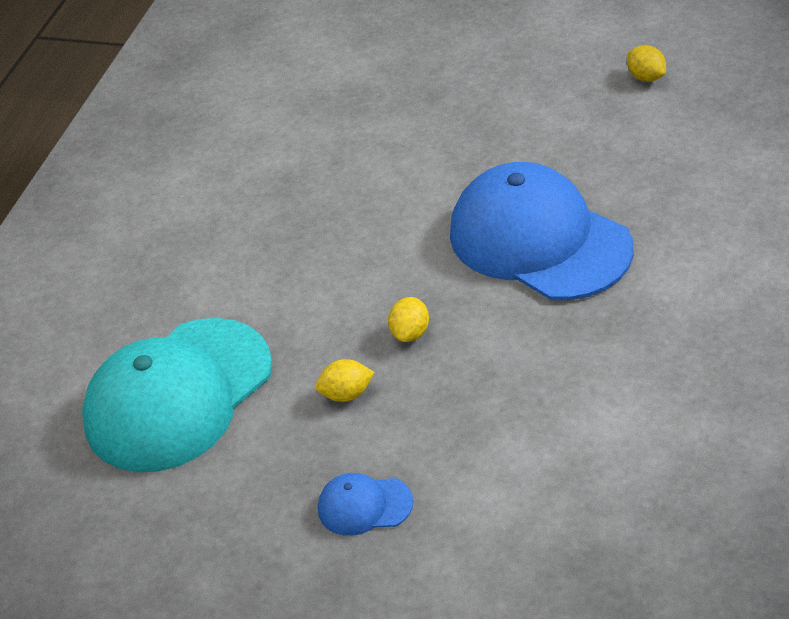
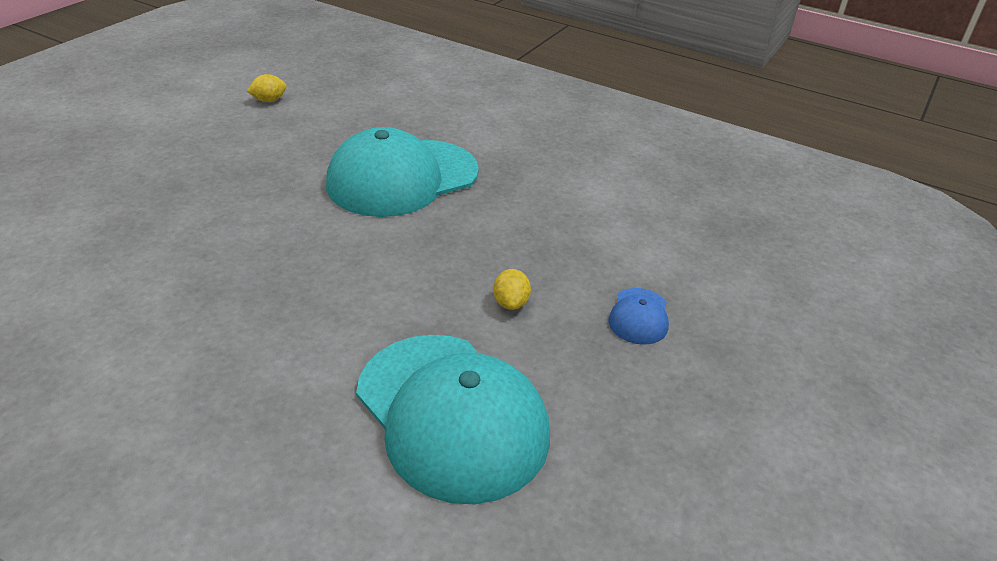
camera: 85 degrees left, 5 degrees down
yellow lemon [388,297,429,342] -> none
blue cap [450,162,634,300] -> turquoise cap [326,127,479,217]

